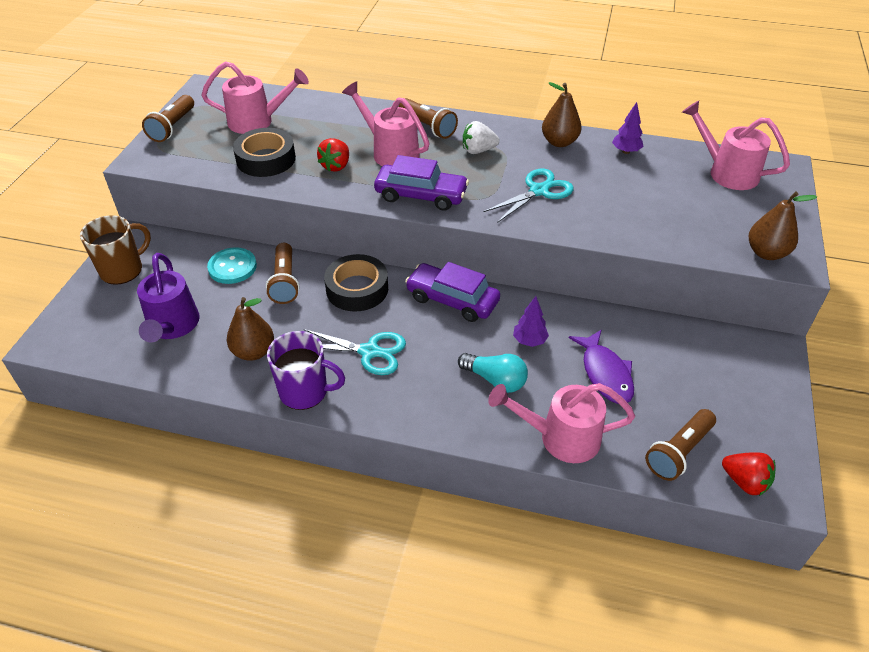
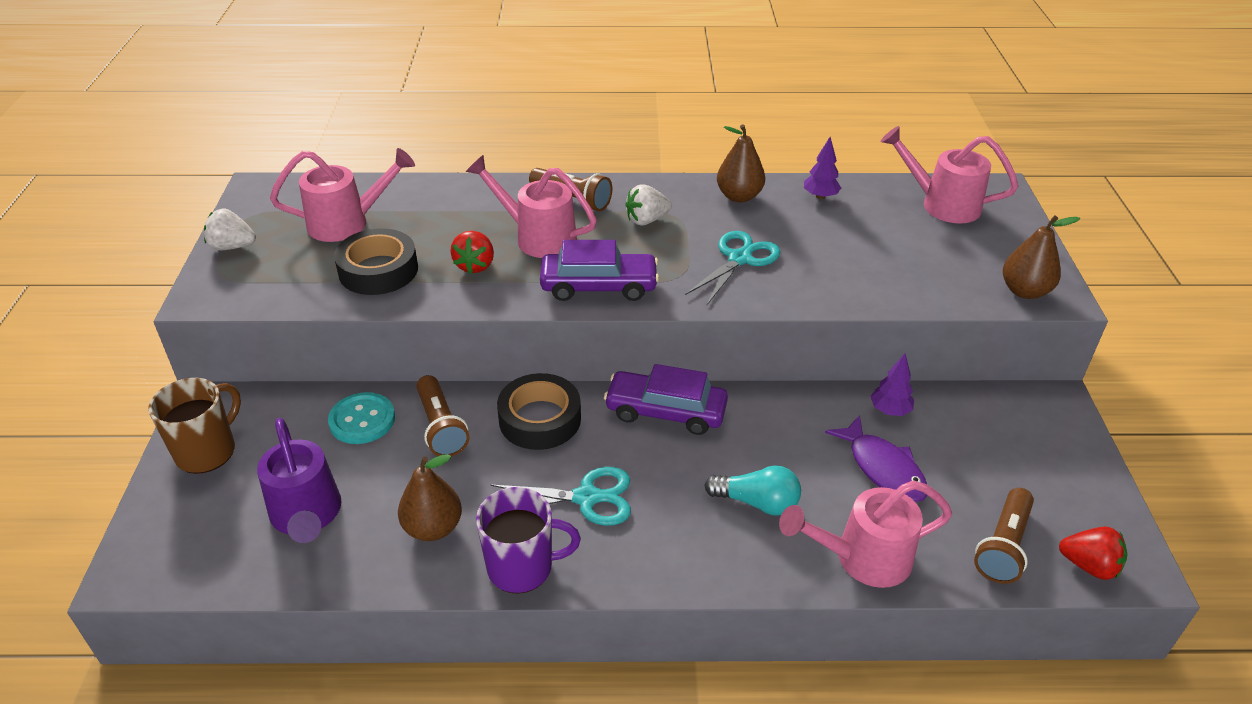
camera: 15 degrees left, 5 degrees down
brown flashlight [142,95,194,142] -> white strawberry [204,208,256,250]
purple tree [513,296,549,347] -> purple tree moved to [870,354,914,416]

